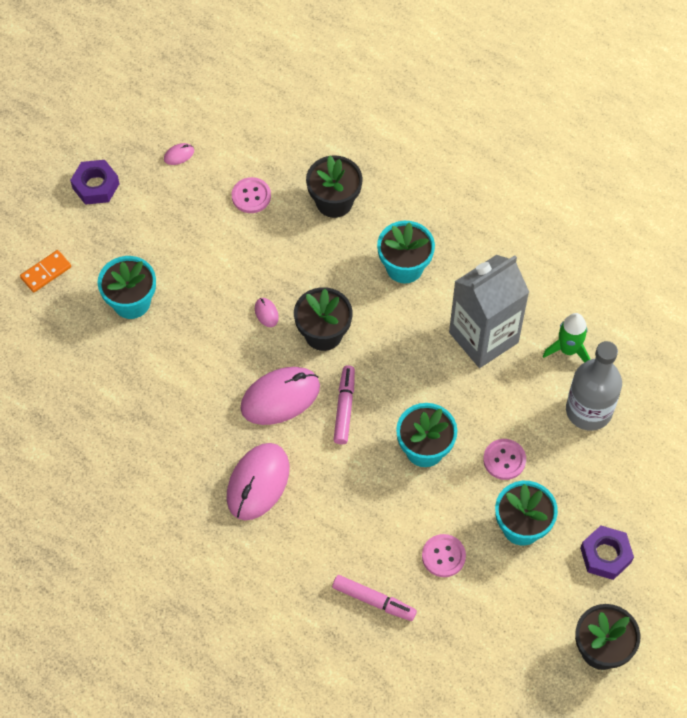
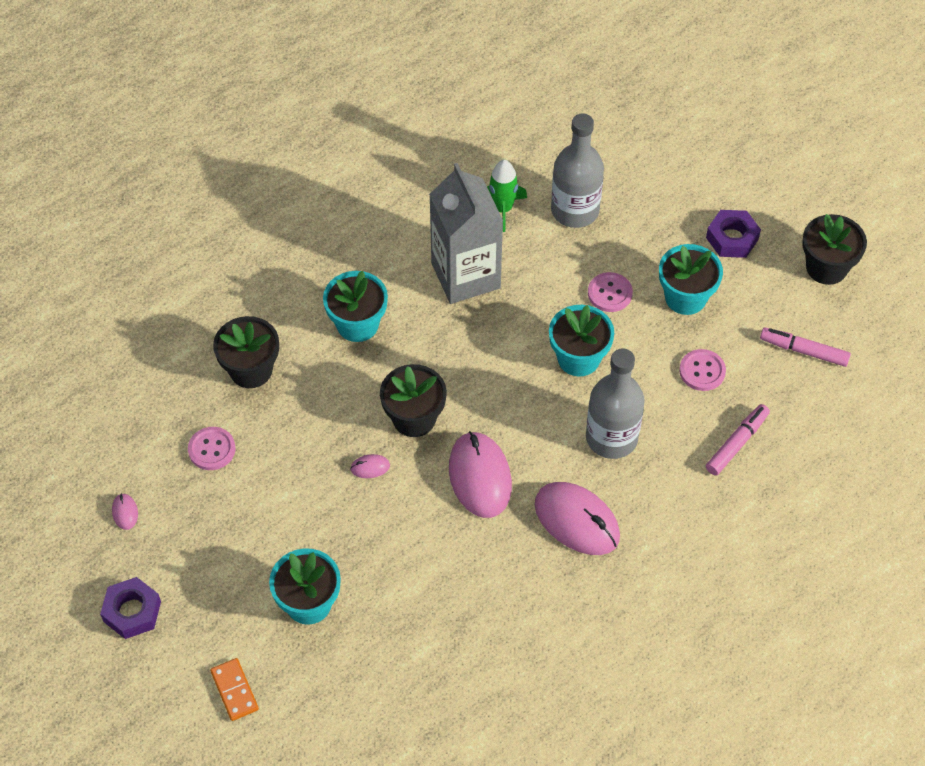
camera: 75 degrees left, 5 degrees down
pink marker [334,365,355,444] -> pink marker moved to [760,327,851,367]
none -> grey bottle [586,348,645,459]

